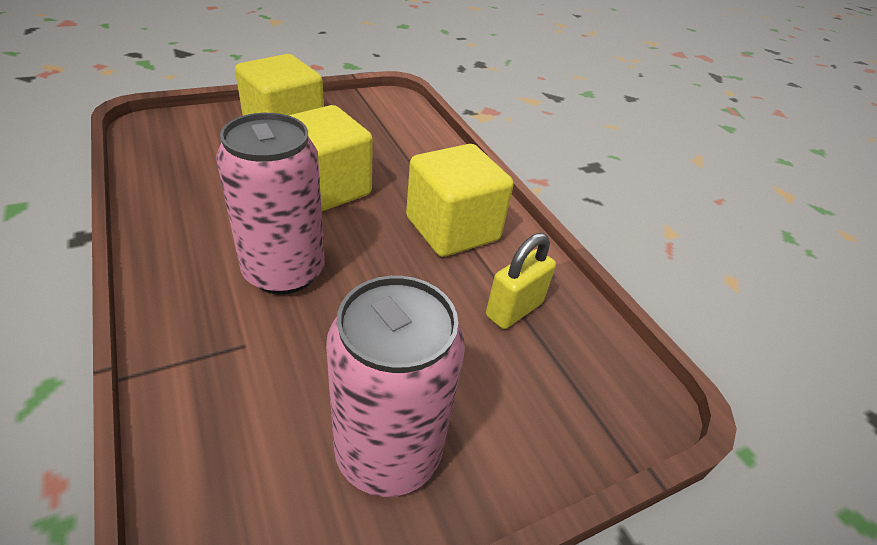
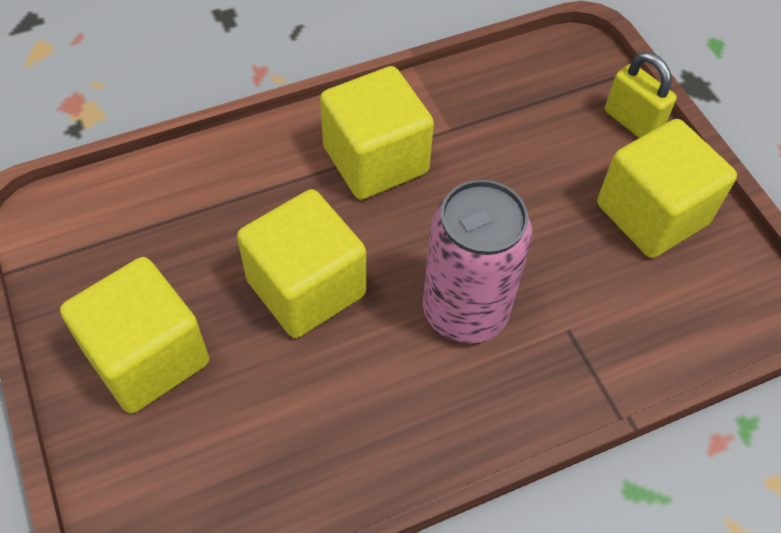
camera: 85 degrees left, 15 degrees up
pink can [326,276,465,497] -> yellow cube [597,119,737,258]
yellow padlock [486,233,556,329] -> yellow padlock moved to [605,52,677,138]

